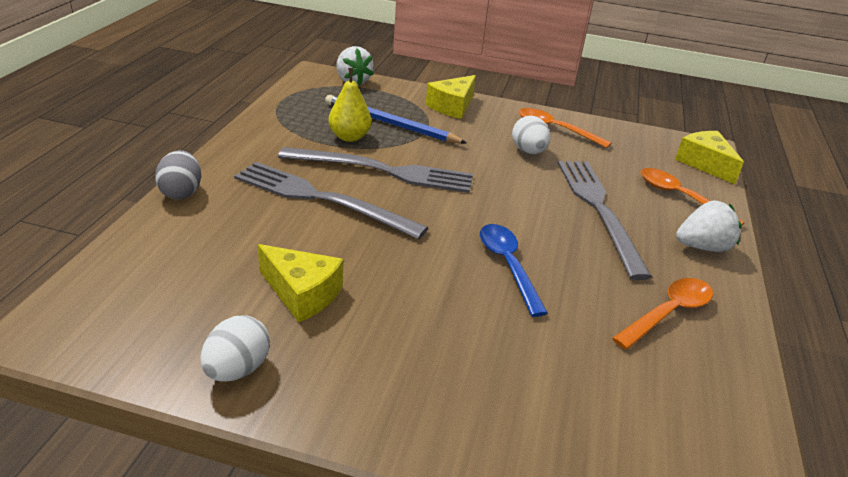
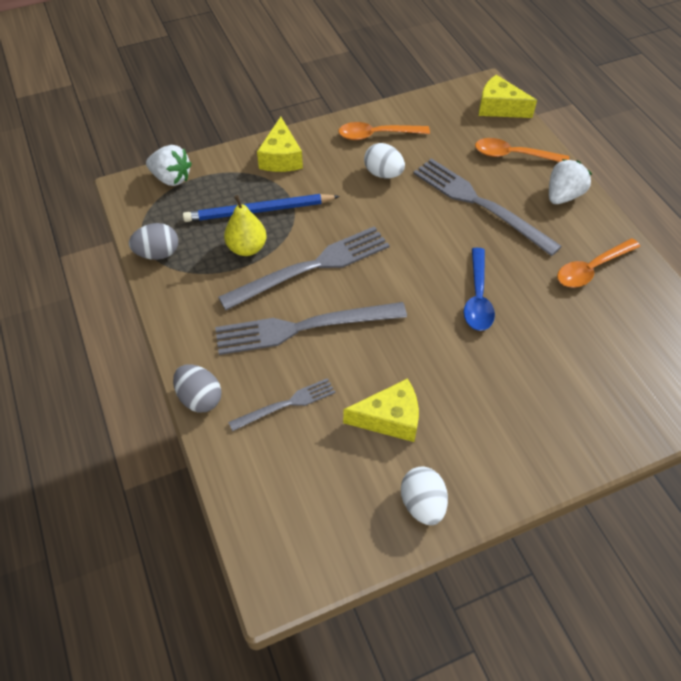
camera: 35 degrees left, 20 degrees up
blue spoon [480,224,548,317] -> blue spoon turned 120 degrees counterclockwise [464,248,495,331]
orange spoon [612,278,713,350] -> orange spoon turned 135 degrees counterclockwise [557,238,640,287]
none -> grey egg [129,223,178,260]
none -> grey fork [228,378,335,431]

